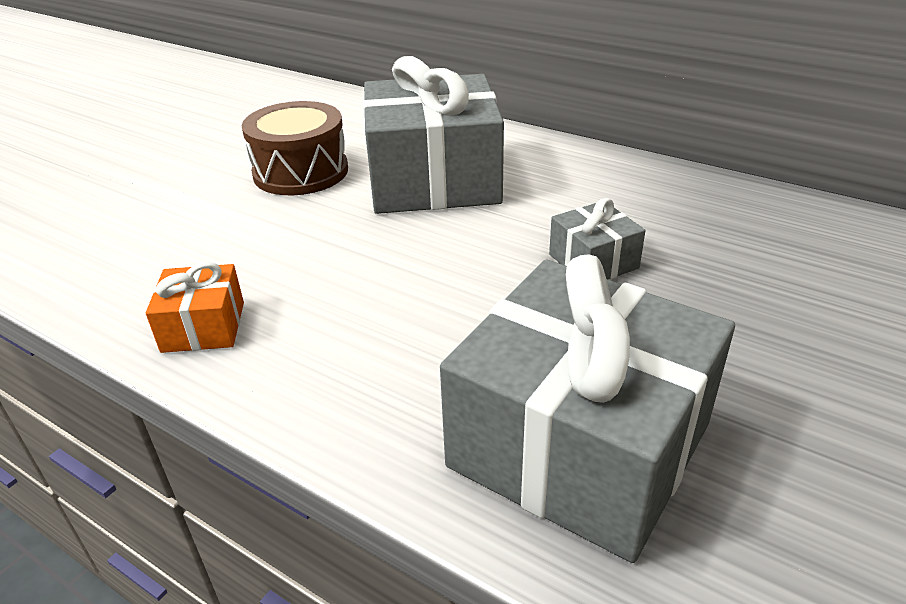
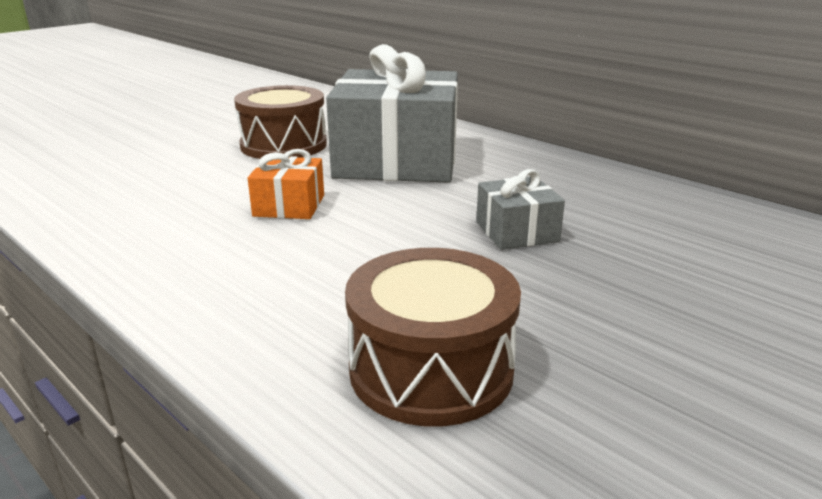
camera: 10 degrees right, 10 degrees down
orange gift [146,262,244,353] -> orange gift moved to [248,149,324,219]
grey gift [440,254,735,563] -> brown drum [345,248,521,426]

